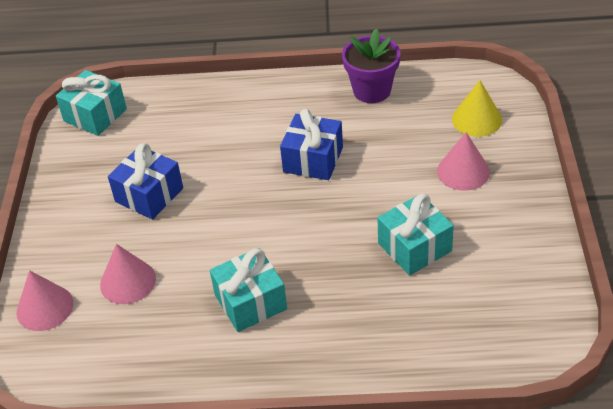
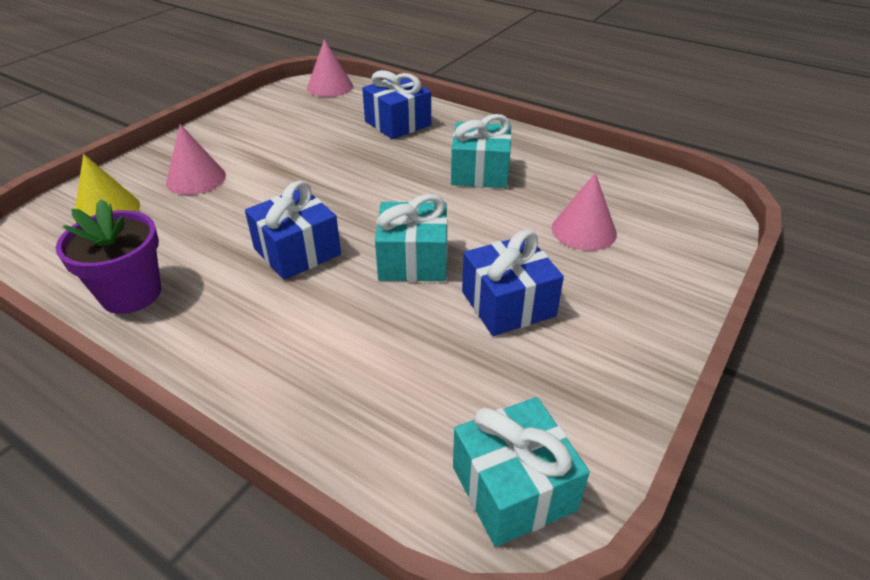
camera: 150 degrees left, 5 degrees down
pink cone [16,270,73,331] -> pink cone moved to [307,39,353,97]
turquoise gift [378,194,454,275] -> turquoise gift moved to [375,194,448,282]
none -> blue gift [362,70,431,139]

